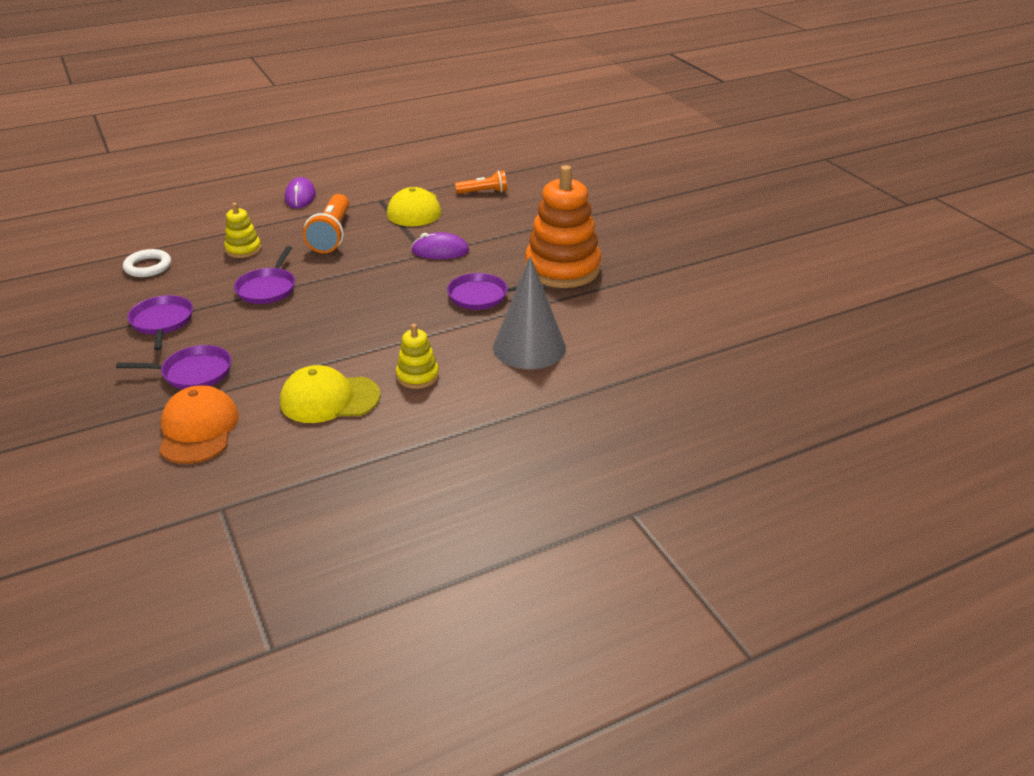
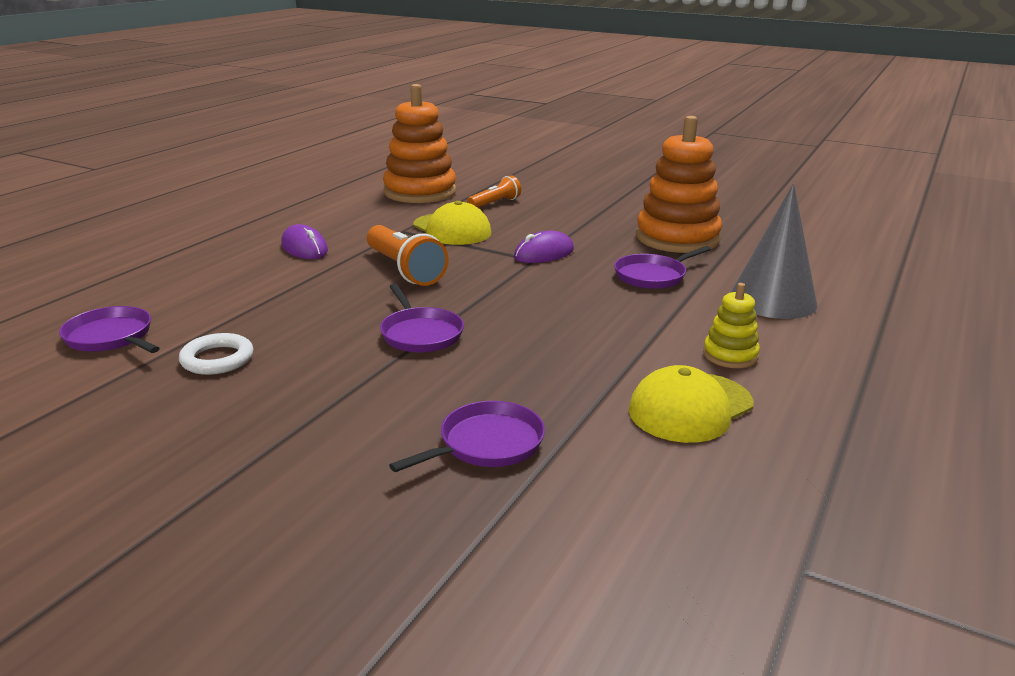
camera: 35 degrees left, 10 degrees down
purple pan [127,295,193,350] -> purple pan moved to [59,306,160,353]
orange cap [159,385,239,464] -> none
yellow stacking toy [224,203,261,258] -> none
none -> orange stacking toy [383,84,456,203]

